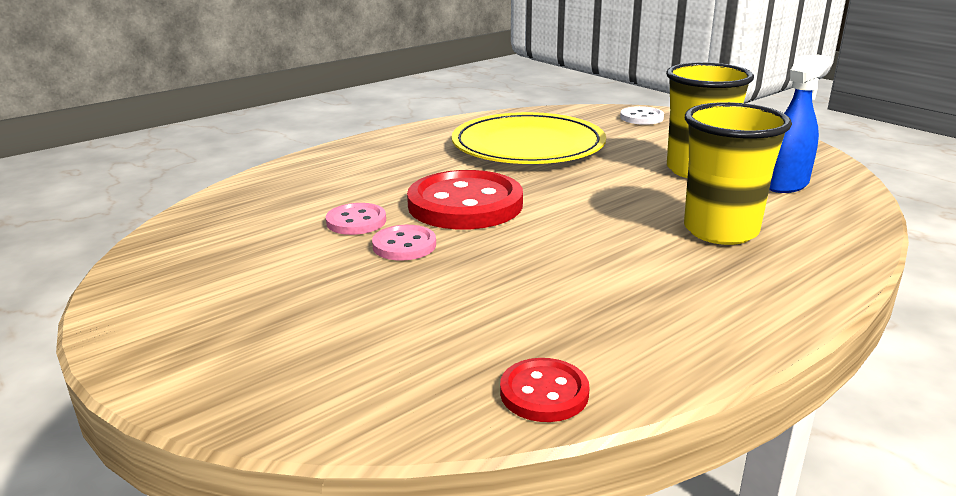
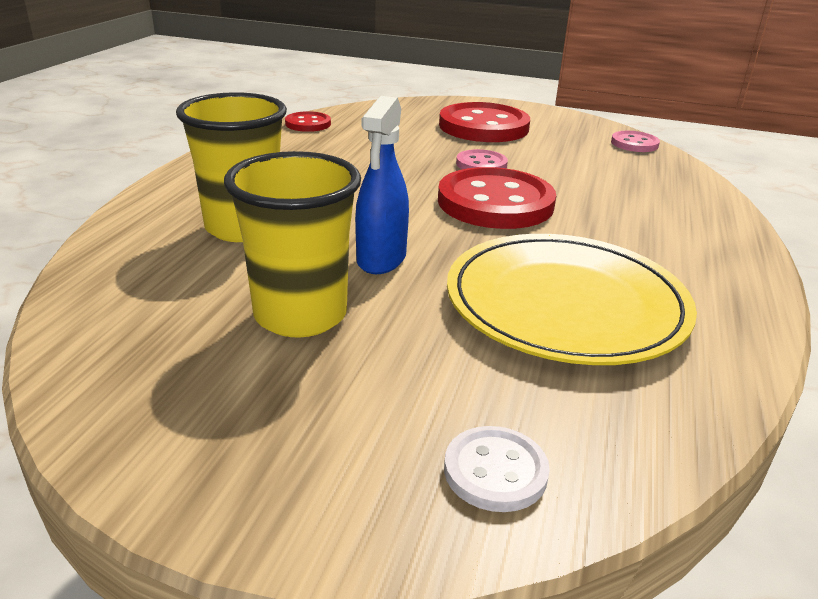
camera: 145 degrees right, 5 degrees up
pink button [326,203,386,235] -> pink button moved to [611,131,660,152]
blue spray bottle [769,55,831,193] -> blue spray bottle moved to [355,96,409,274]
none -> red button [439,102,530,142]

